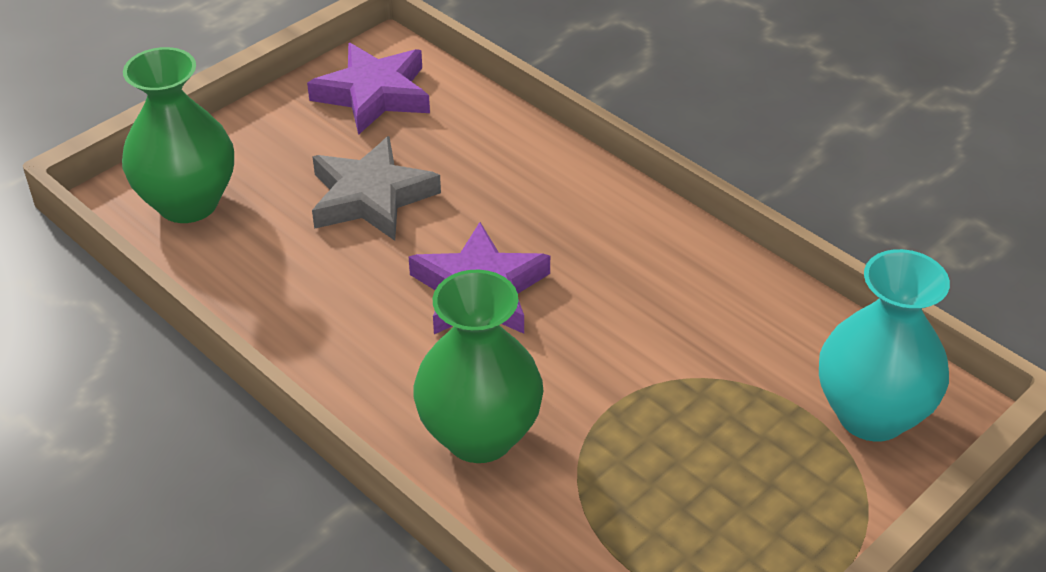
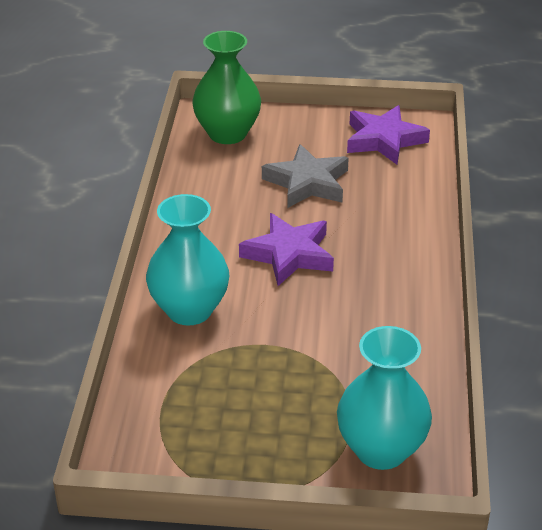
camera: 50 degrees right, 5 degrees down
green vase [413,269,543,463] -> turquoise vase [146,194,229,325]

